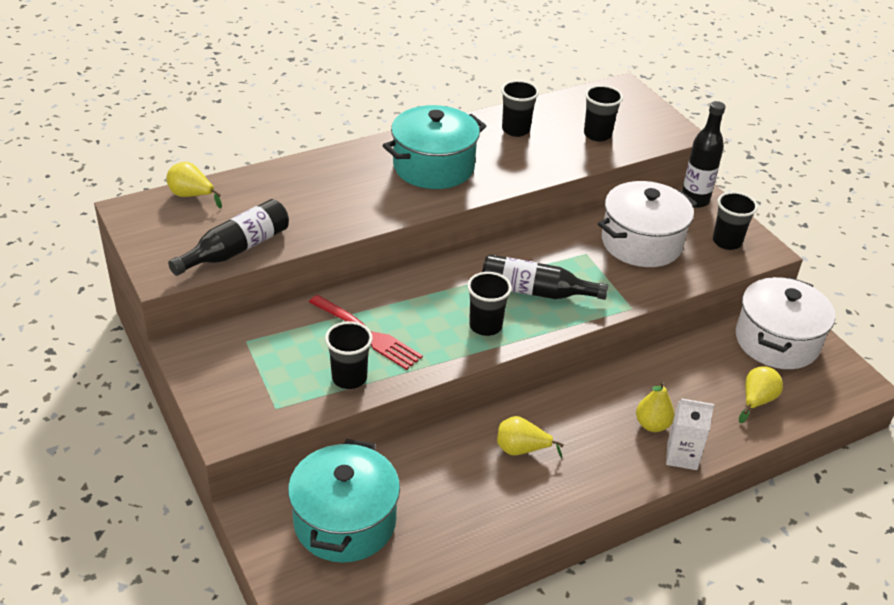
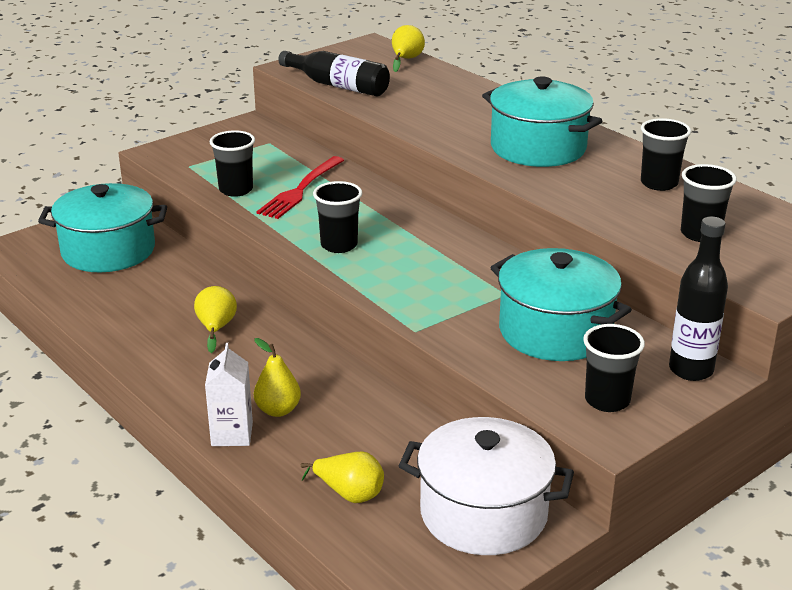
camera: 80 degrees right, 10 degrees down
black bottle [482,254,608,300] -> none
white pot [598,181,697,267] -> turquoise pot [490,248,632,361]

